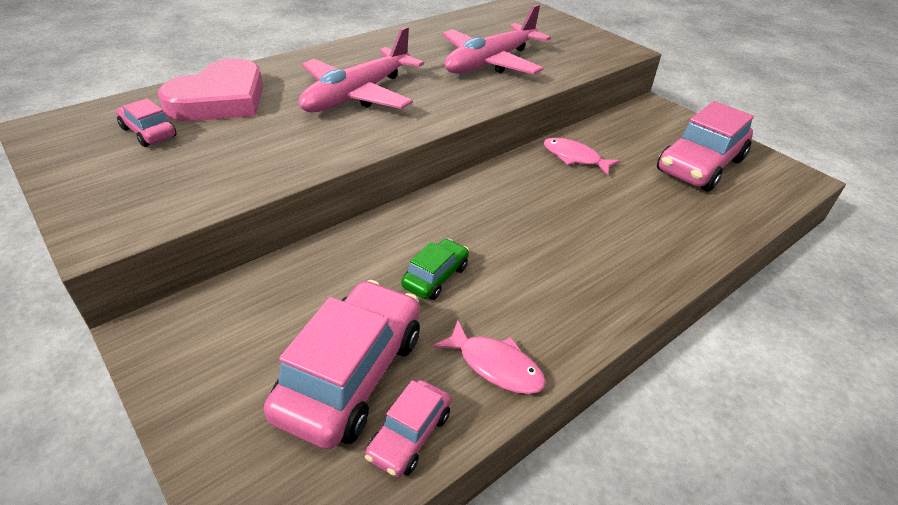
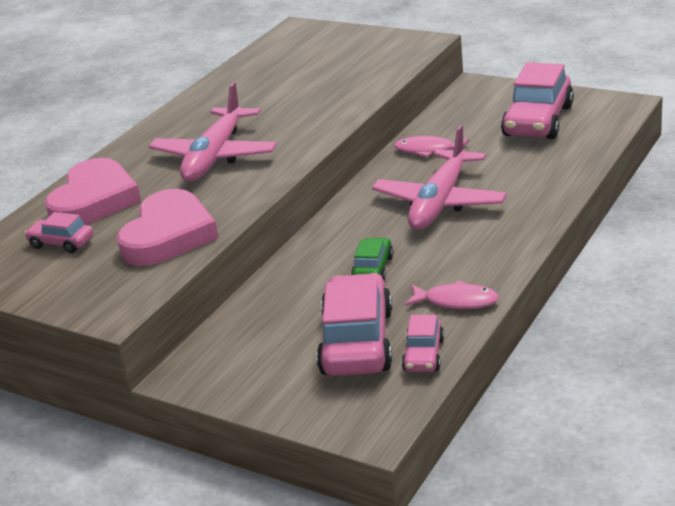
camera: 15 degrees left, 10 degrees down
pink plane [442,4,551,74] -> pink plane moved to [372,125,507,230]
none -> pink heart [116,189,219,266]

